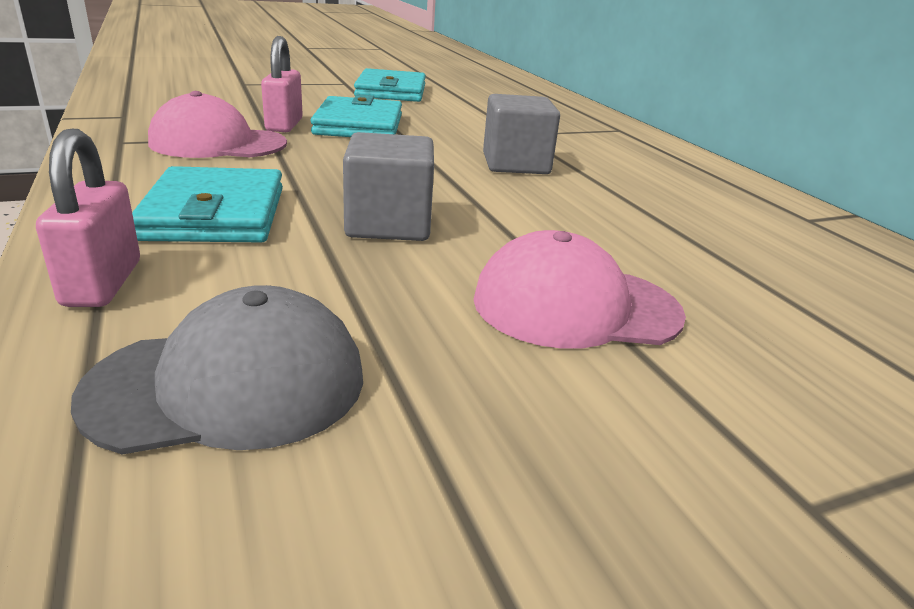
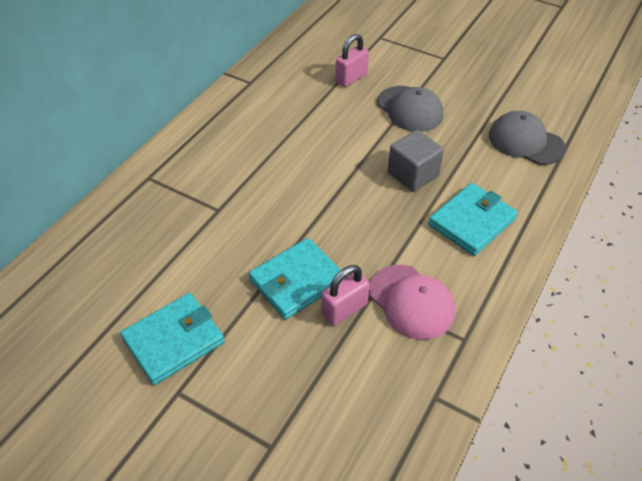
camera: 125 degrees left, 20 degrees up
pink padlock [36,129,140,307] -> pink padlock moved to [335,34,369,87]
pink cap [473,230,686,349] -> grey cap [377,86,444,132]
grey cube [483,94,560,174] -> none

